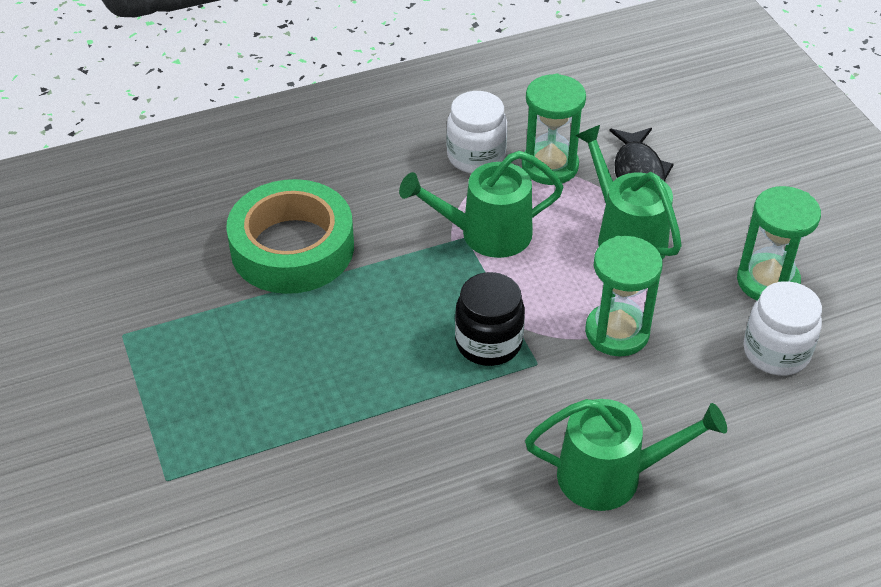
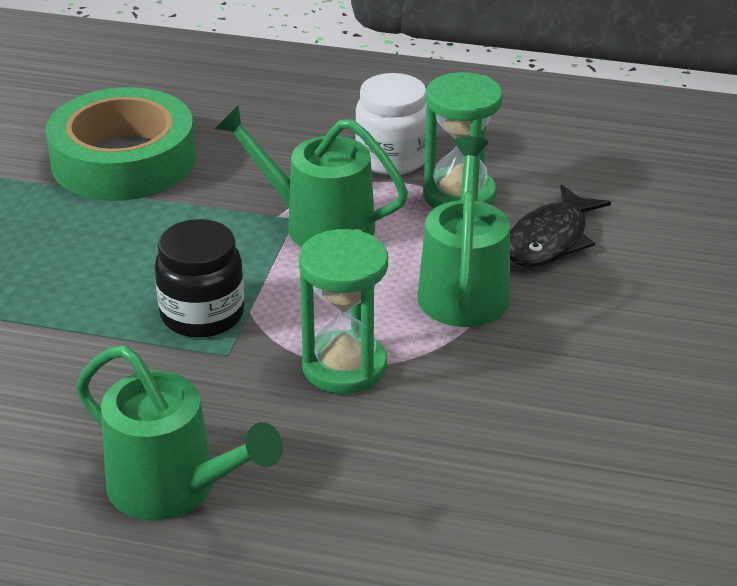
camera: 35 degrees right, 10 degrees down
green hourglass [737,186,821,301] -> none
white jar [743,281,822,376] -> none

